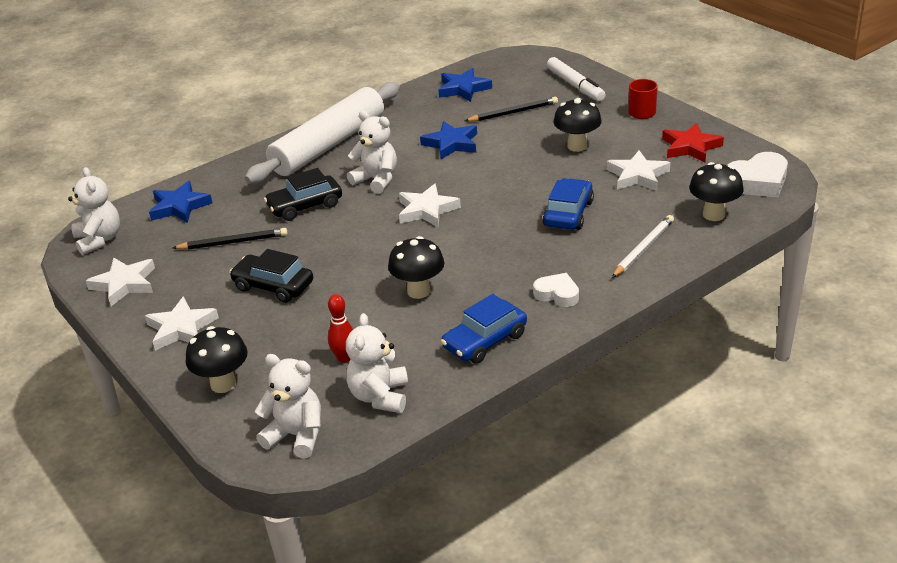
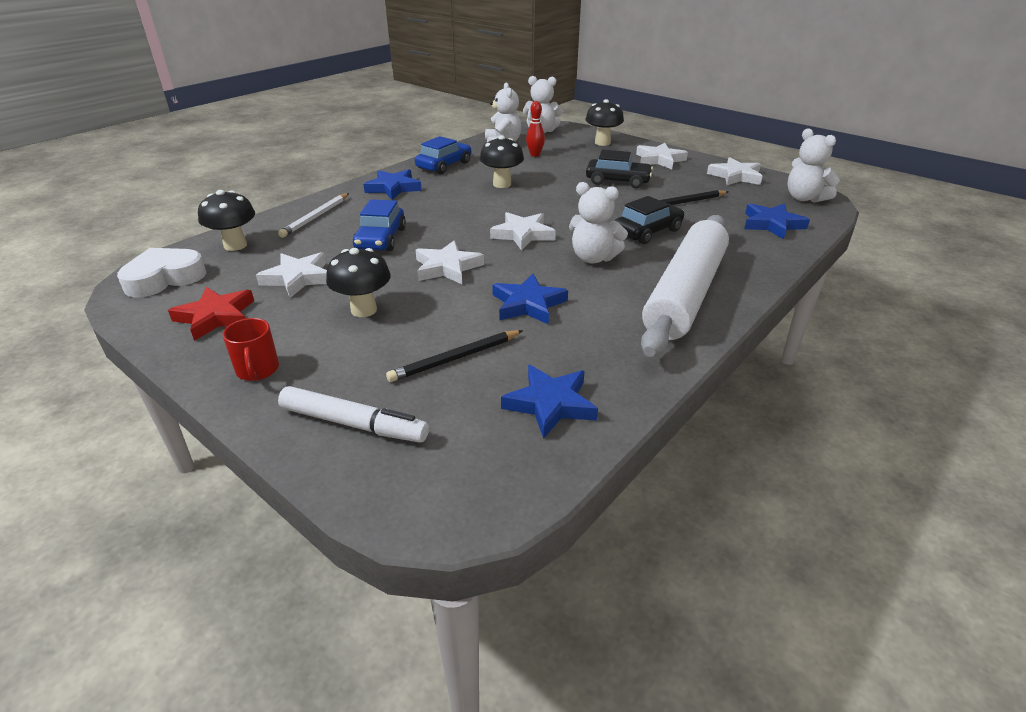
camera: 165 degrees right, 0 degrees up
white heart [533,273,579,307] -> blue star [363,169,422,200]
white marker [547,57,605,101] -> white marker turned 150 degrees clockwise [278,386,429,443]
none -> white star [415,240,484,284]

